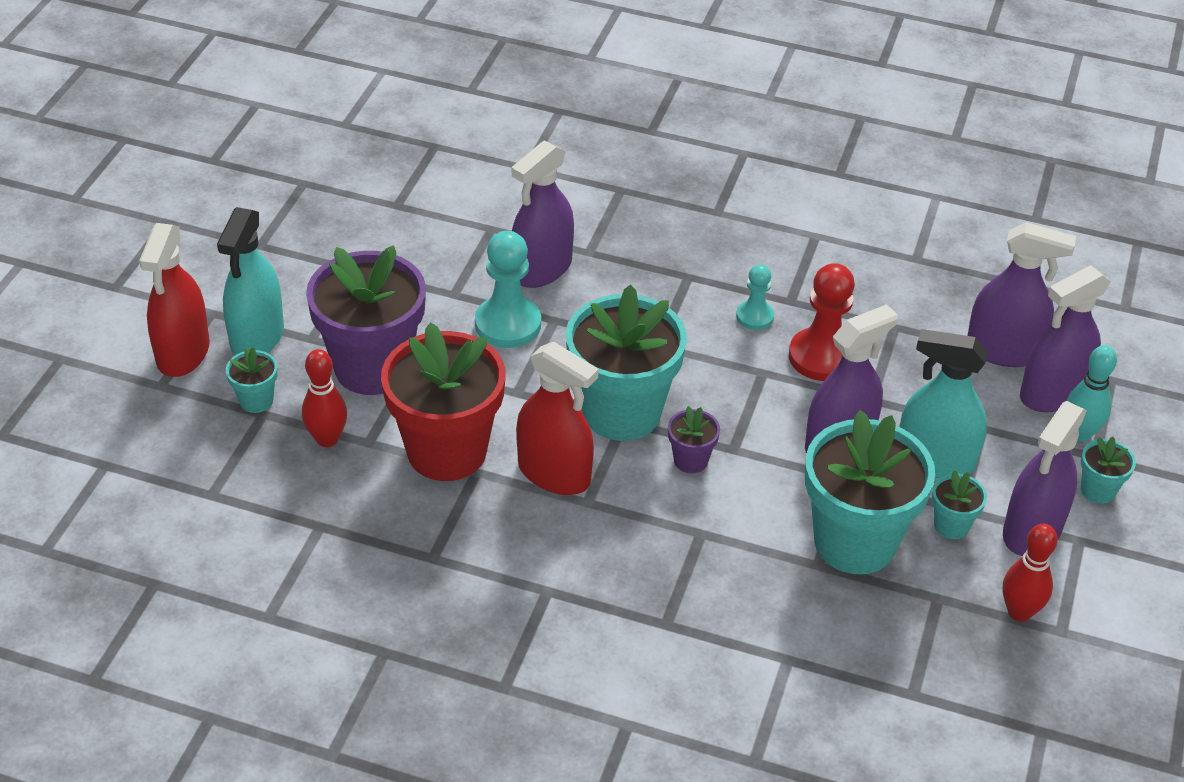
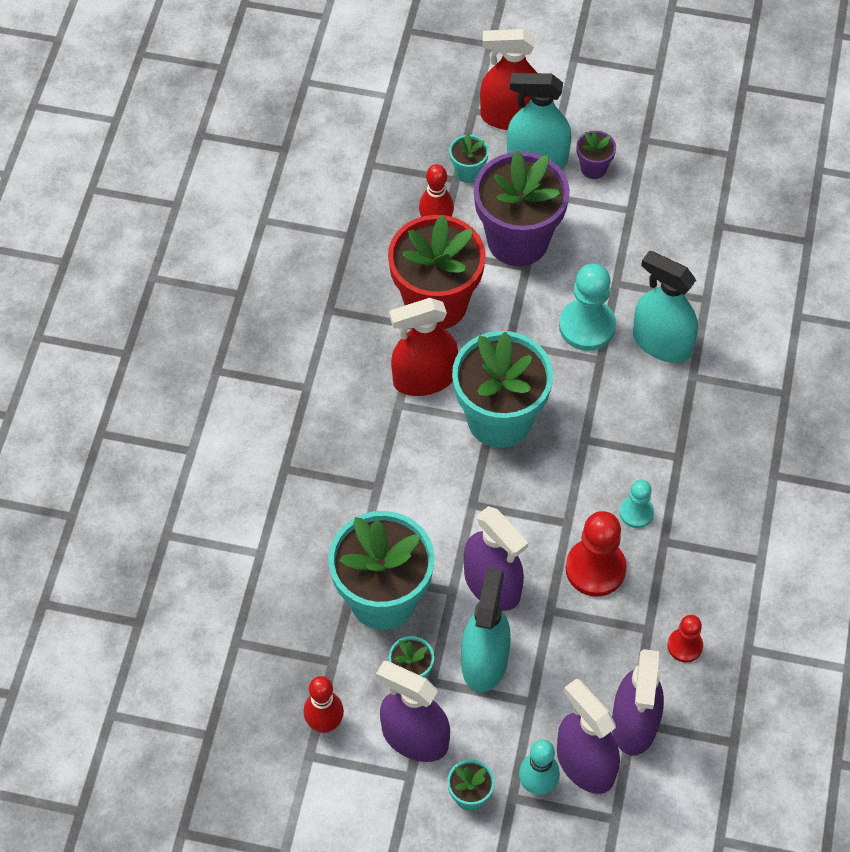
camera: 85 degrees right, 15 degrees up
purple spray bottle [512,140,574,288] -> turquoise spray bottle [633,251,698,363]
red spray bottle [516,342,599,495] -> red spray bottle turned 45 degrees clockwise [389,298,458,396]
purple flower pot [668,406,720,473] -> purple flower pot moved to [577,131,616,179]
none -> red pawn [667,615,703,662]

